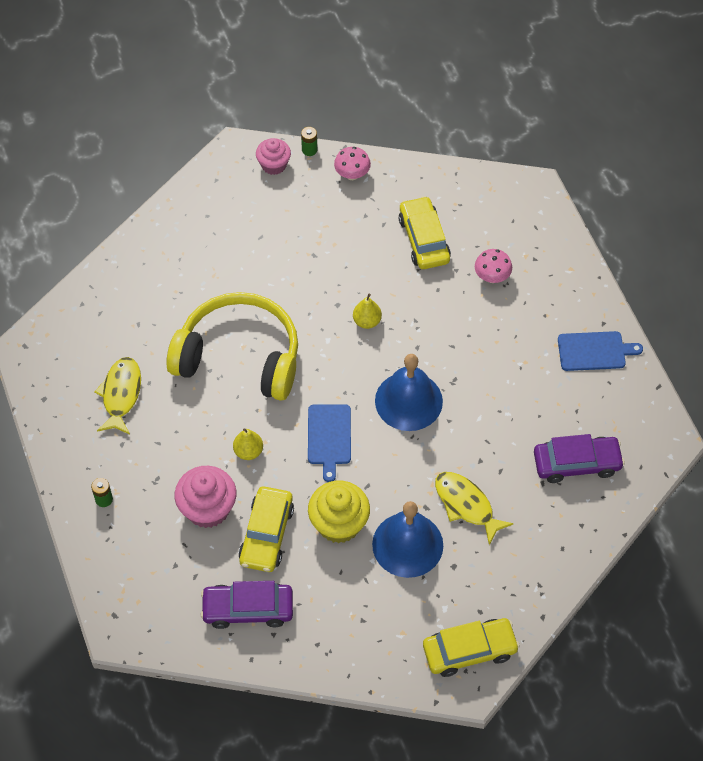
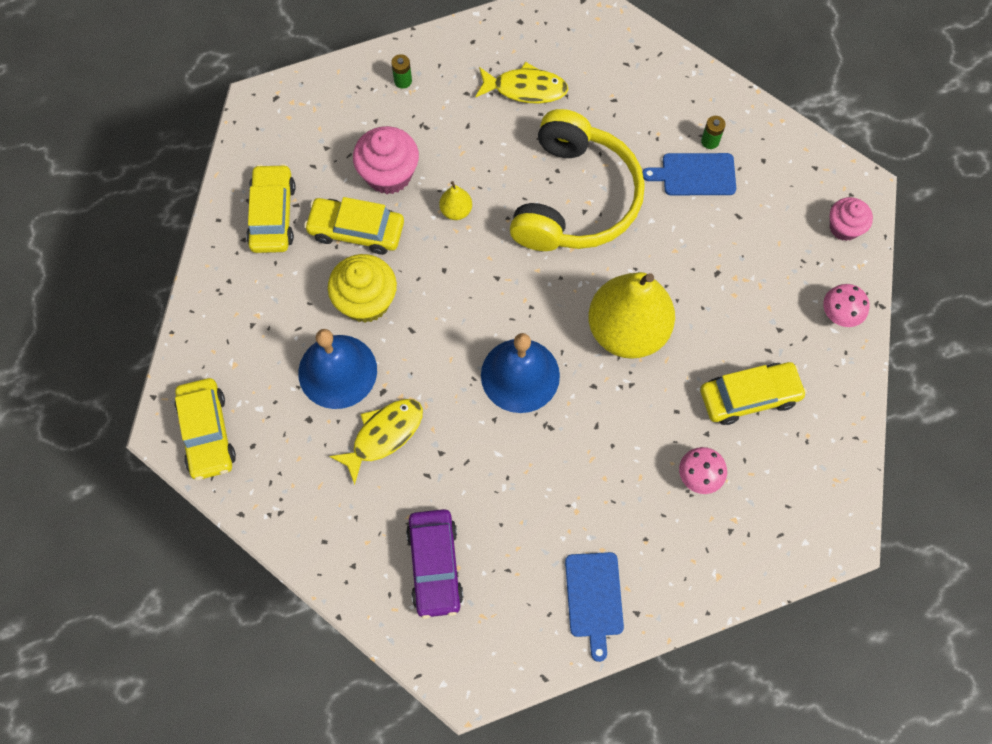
camera: 90 degrees right, 10 degrees up
purple car [200,581,293,629] -> yellow car [246,164,296,253]
green battery [301,127,317,156] -> green battery moved to [701,116,726,149]
blue cutting board [308,404,351,482] -> blue cutting board moved to [642,153,736,195]
yellow pear [353,294,382,329] -> yellow pear [588,272,675,359], size x2.46

